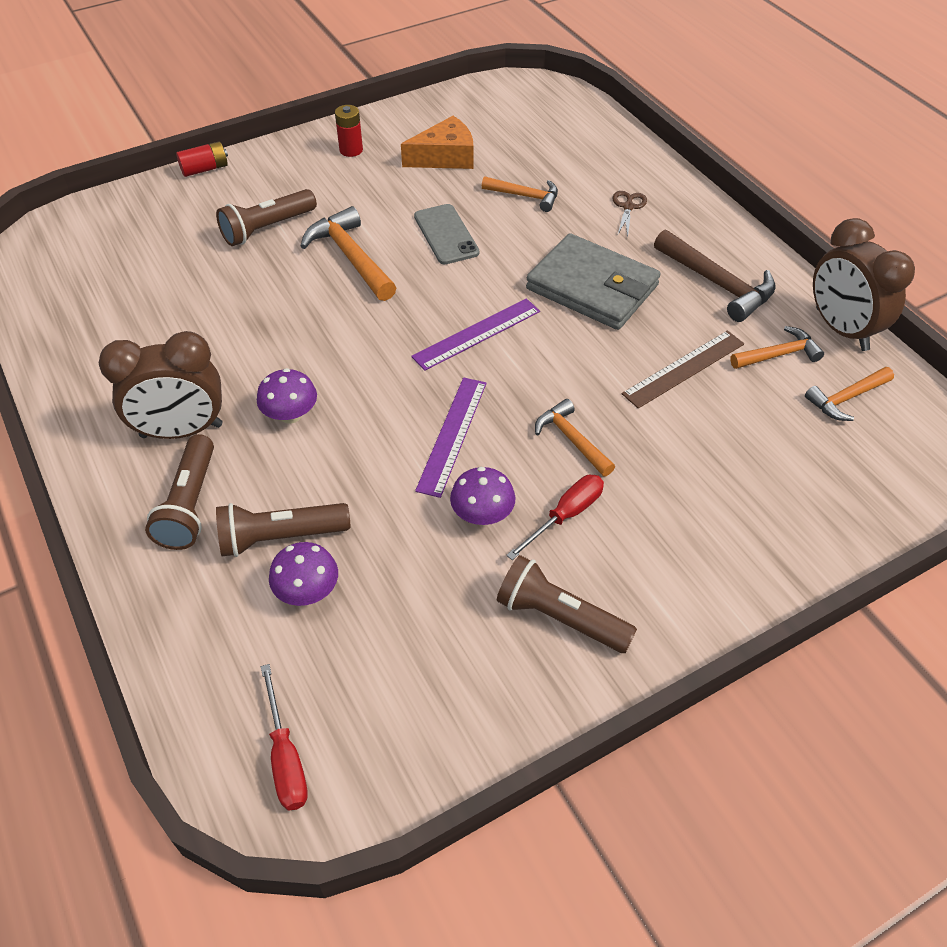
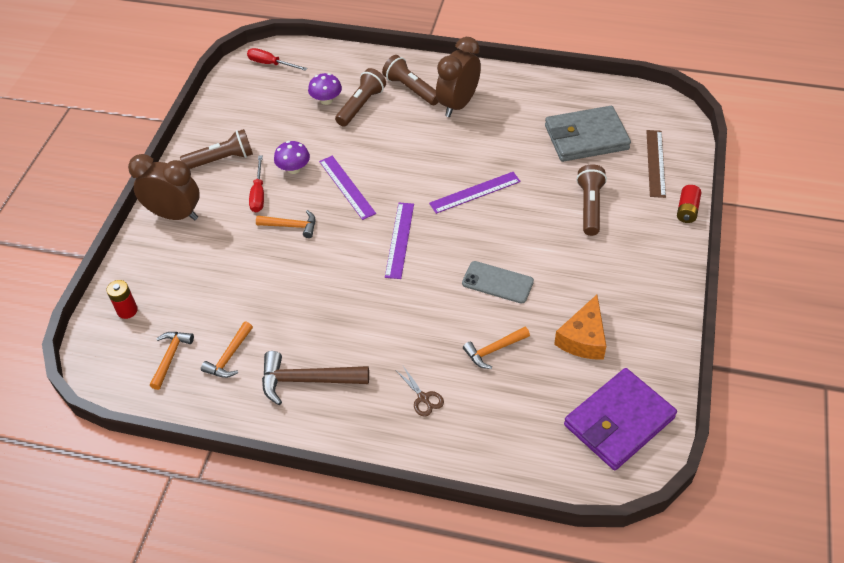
camera: 135 degrees right, 0 degrees up
purple mushroom [257,368,317,424] -> none
orange hammer [301,206,396,301] -> none
red battery [335,105,363,157] -> red battery moved to [107,280,138,319]
grey wallet [526,233,661,330] -> grey wallet moved to [545,106,631,162]
brown ruler [622,330,744,409] -> brown ruler moved to [646,130,666,198]
brown clock [813,218,915,351] -> brown clock moved to [128,154,200,220]
none -> purple ruler [429,172,521,214]
none -> purple wallet [564,368,677,470]

